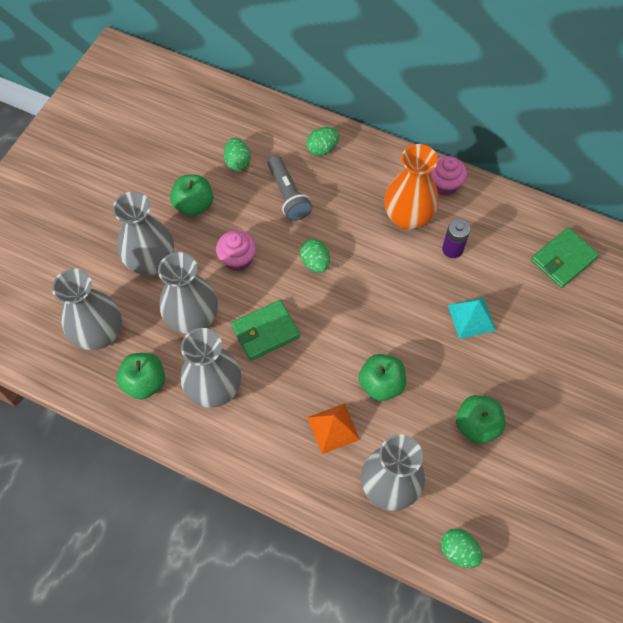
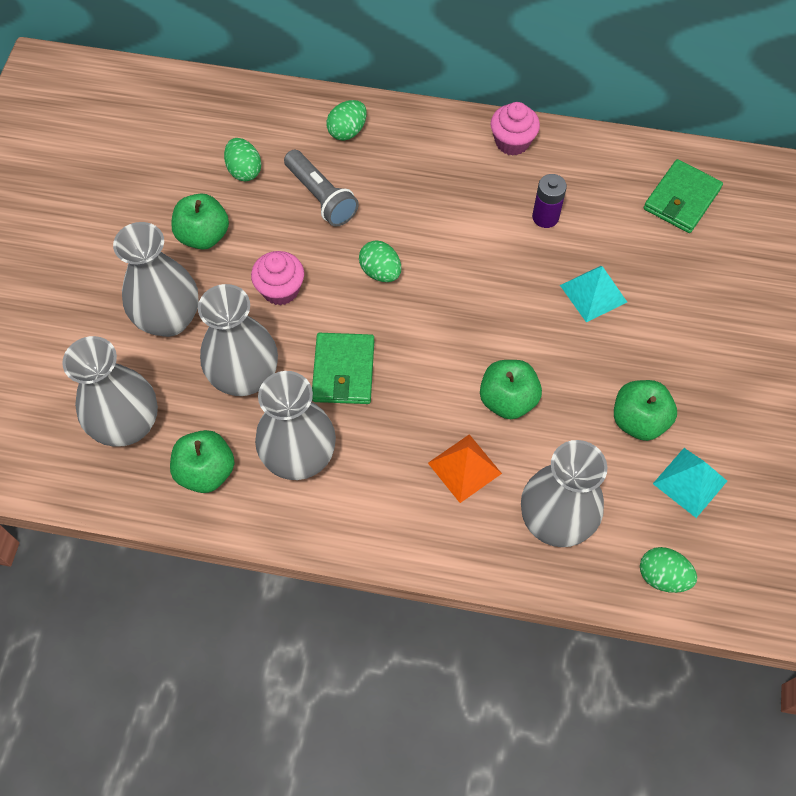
camera: 15 degrees left, 0 degrees up
green wallet [231,300,300,361] -> green wallet turned 45 degrees counterclockwise [312,333,374,404]
orange vase [384,144,439,230] -> none
none -> turquoise pyramid [653,448,727,518]

